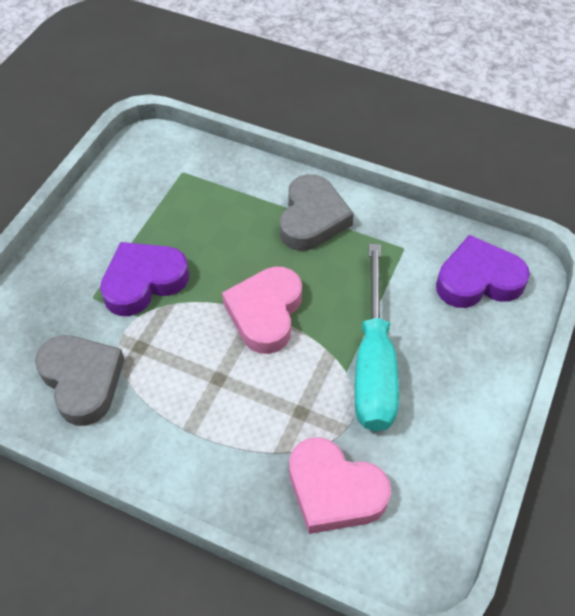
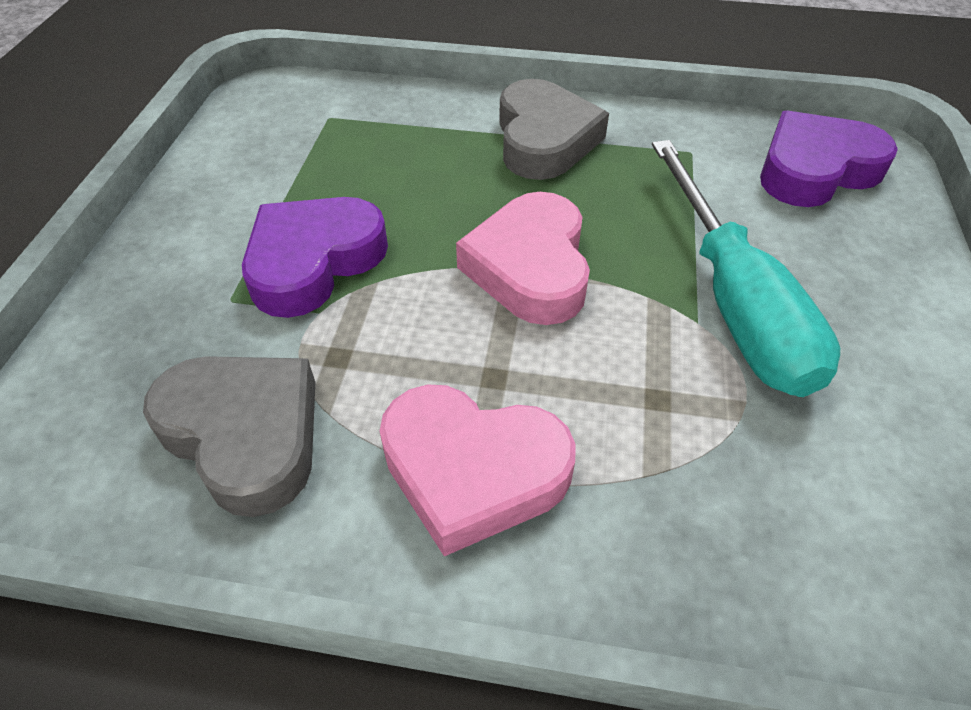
camera: 15 degrees left, 5 degrees down
pink heart [289,437,391,534] -> pink heart moved to [380,384,576,556]

